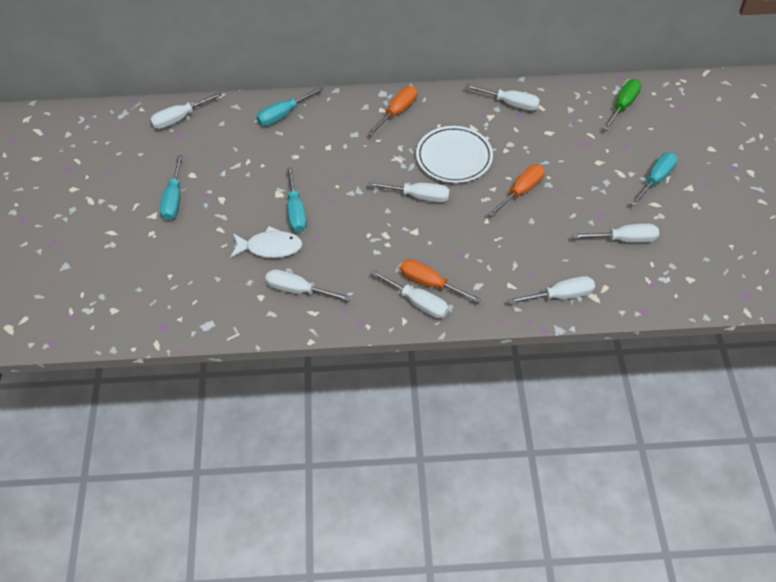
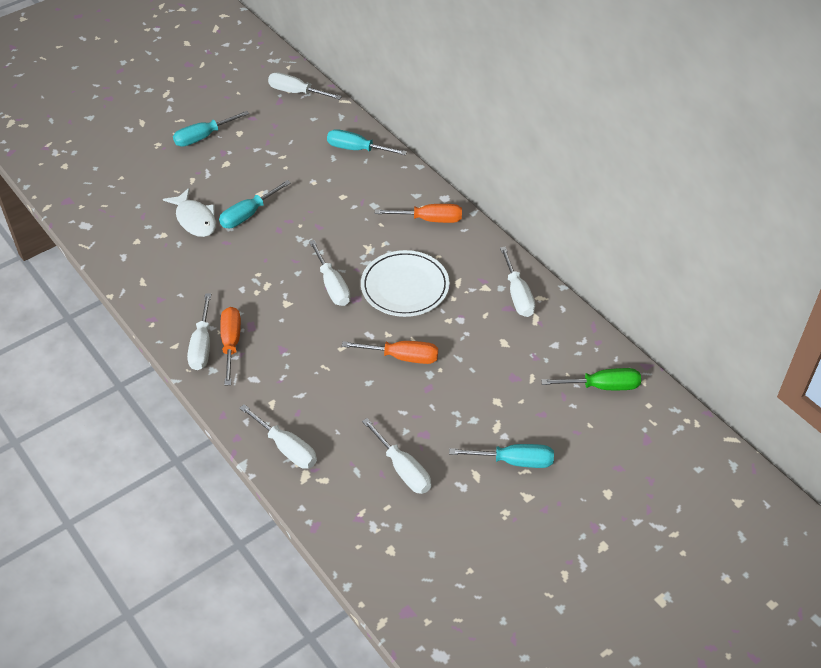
camera: 55 degrees right, 5 degrees down
white screwdriver [265,269,351,301] -> none

